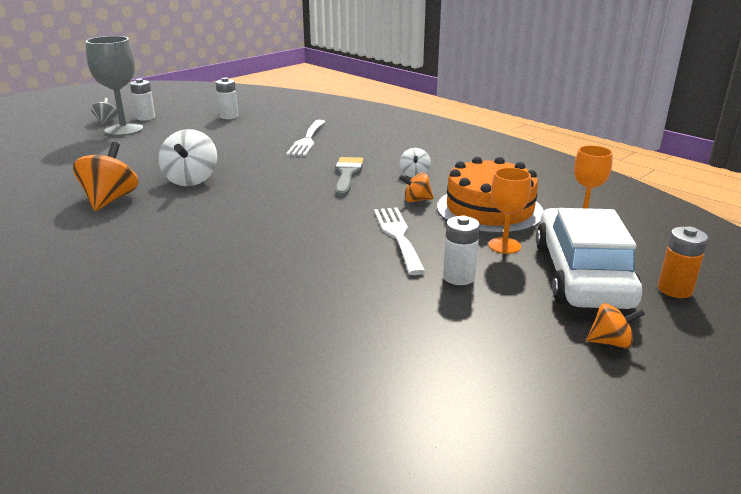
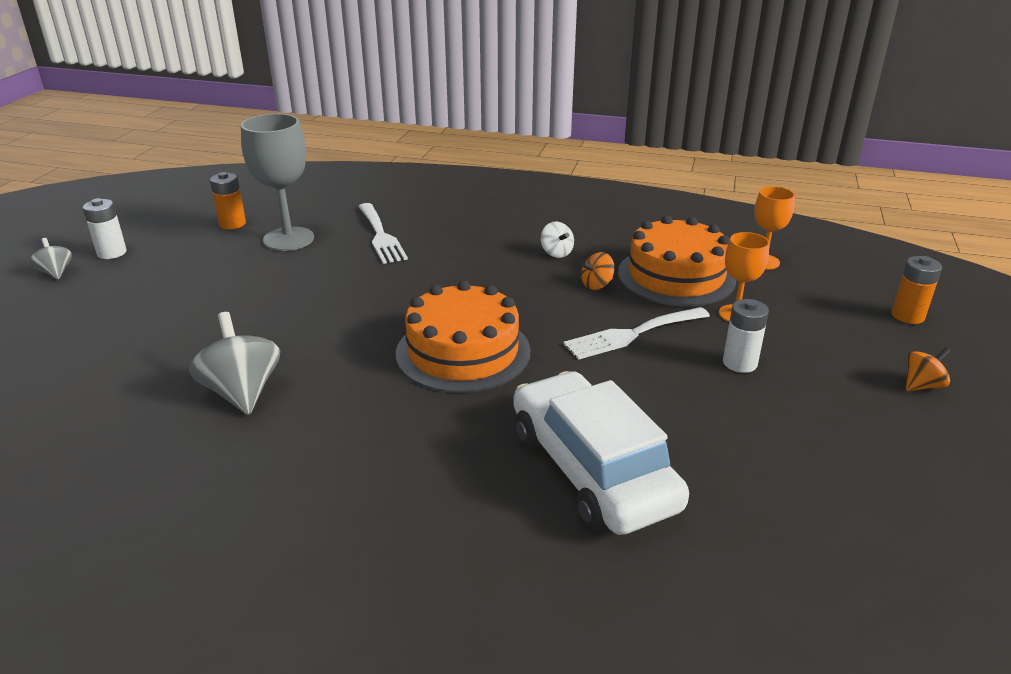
camera: 30 degrees left, 5 degrees up
orange spinning top [73,142,138,211] -> grey spinning top [189,312,280,415]
grey goblet [85,36,143,136] -> grey goblet moved to [241,114,314,251]
white spinning top [158,129,217,186] -> none
white battery [216,77,238,119] -> orange battery [210,172,246,229]
grey brush [335,157,364,197] -> none
white fork [374,207,426,275] -> white fork turned 75 degrees counterclockwise [563,307,710,360]
white car [536,208,642,309] -> white car moved to [513,371,689,535]
none -> orange cake [396,281,530,393]

